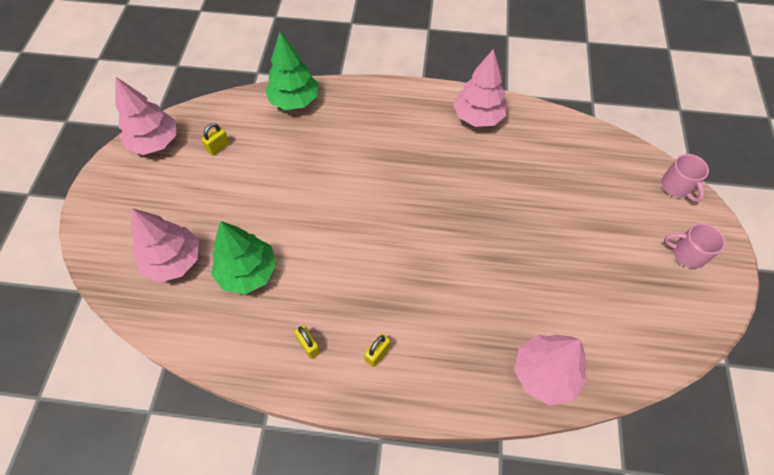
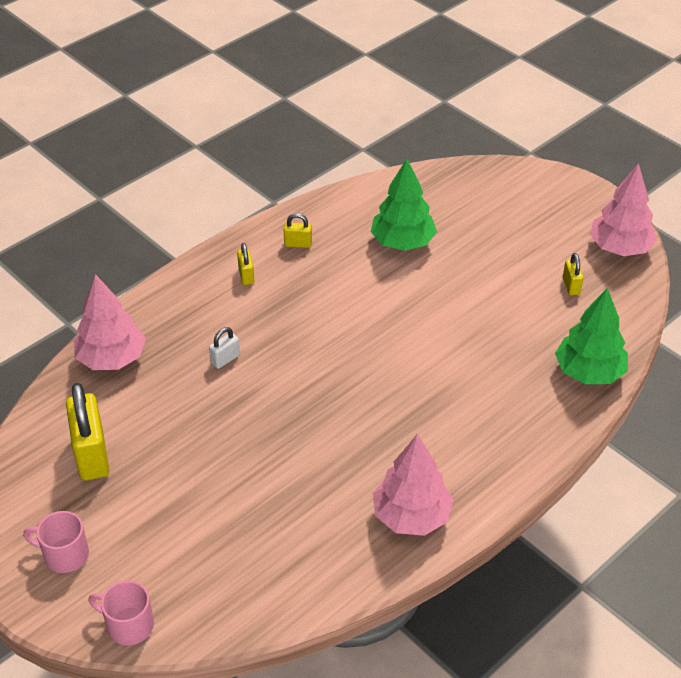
camera: 130 degrees right, 15 degrees down
pink tree [131,208,199,283] -> none
pink mug [664,223,725,268] -> pink mug turned 135 degrees counterclockwise [23,511,89,573]
none -> yellow padlock [66,383,110,481]
none -> white padlock [209,327,240,369]

